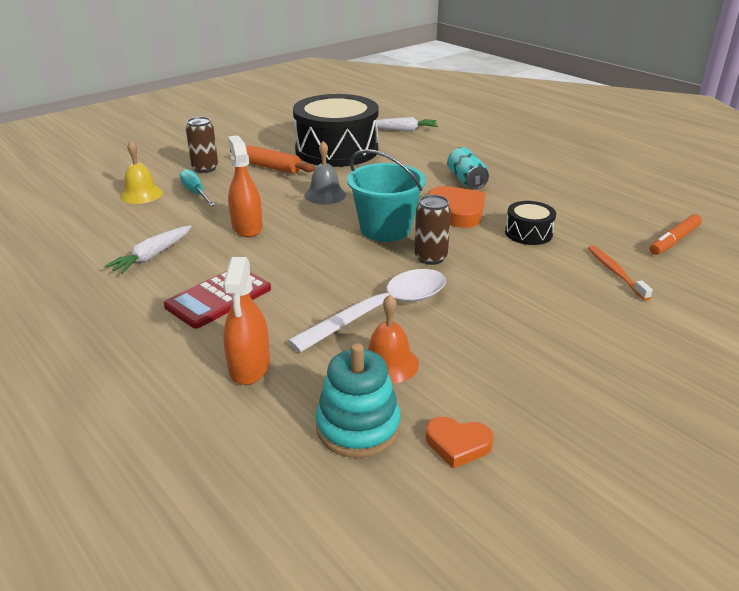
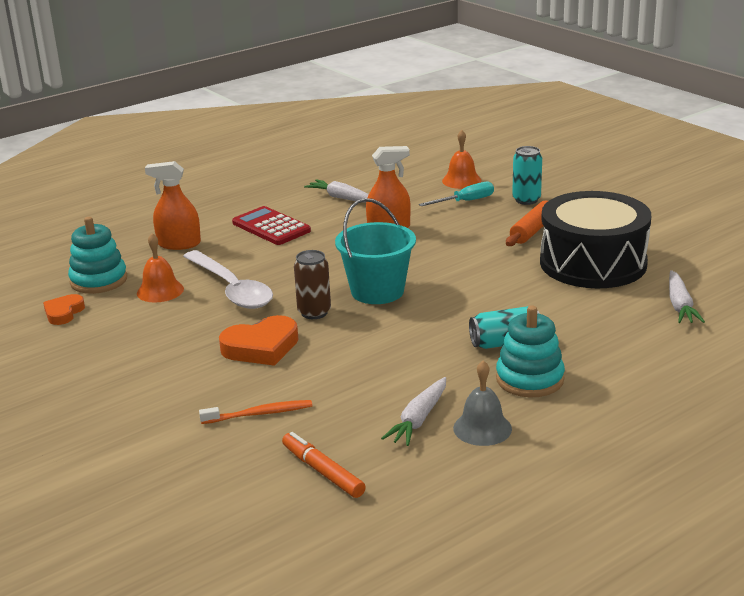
camera: 95 degrees right, 5 degrees down
yellow bell [120,141,163,204] -> orange bell [442,130,482,189]
brown can [186,117,218,173] -> turquoise can [512,146,542,205]
grey bell [305,141,346,204] -> grey bell moved to [453,360,512,446]
orange heart [428,186,485,228] -> orange heart moved to [219,315,298,366]
black drum [505,201,556,245] -> none
none -> white carrot [381,377,446,446]
none -> turquoise stacking toy [496,306,565,397]

